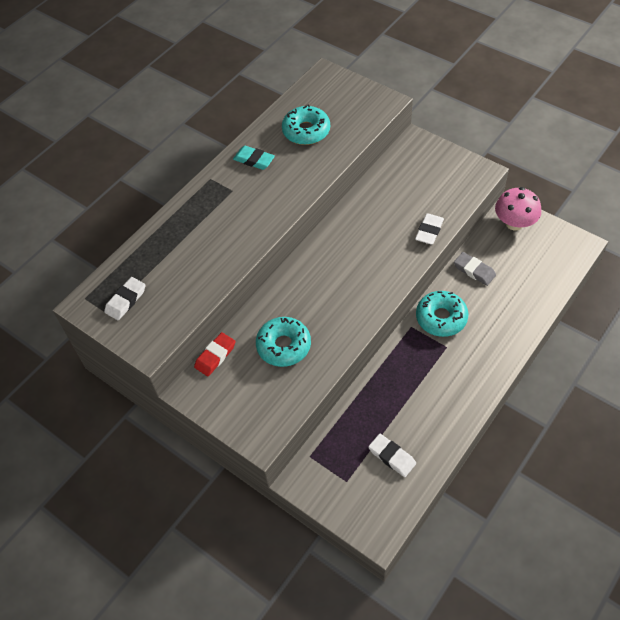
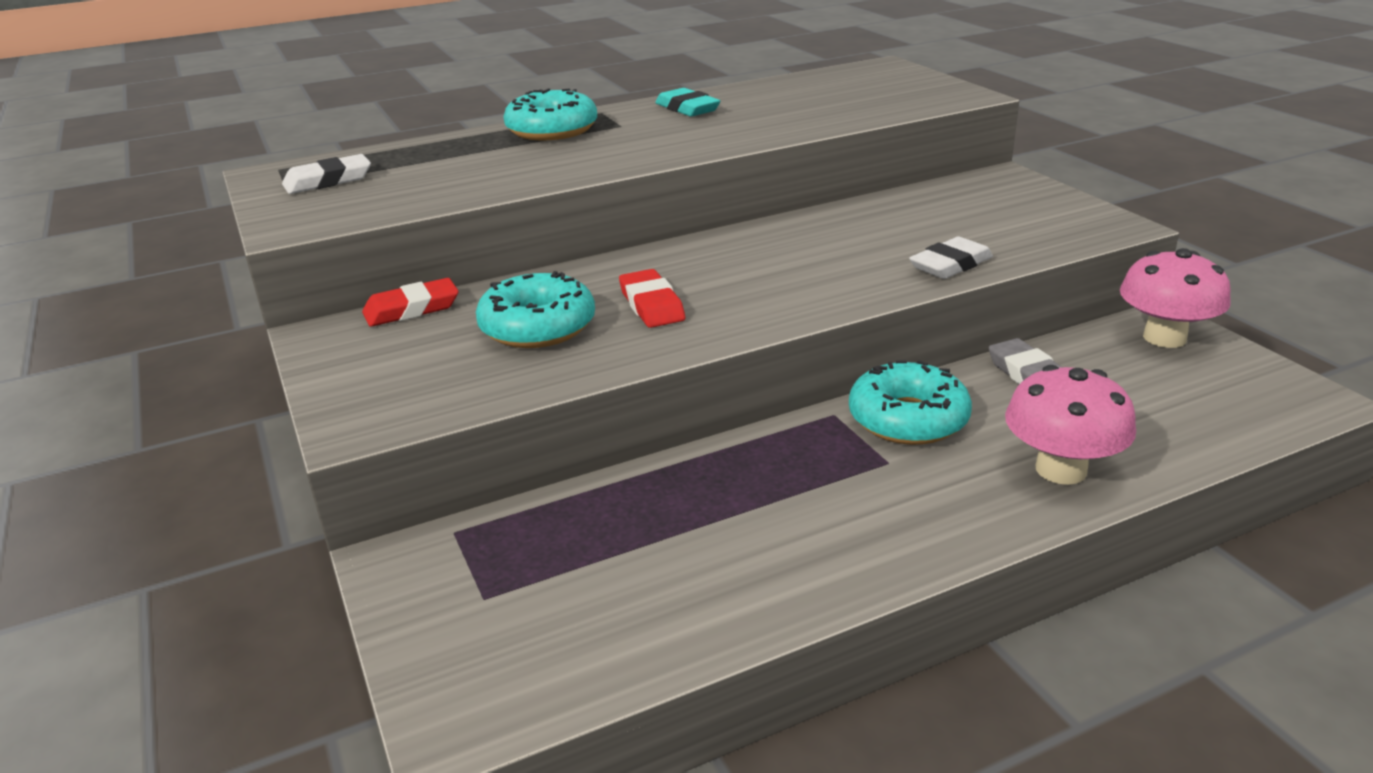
camera: 25 degrees right, 25 degrees down
turquoise donut [282,104,330,145] -> turquoise donut moved to [504,88,597,140]
white eraser [368,434,416,477] -> none
none -> red eraser [619,269,686,328]
none -> pink mushroom [1005,365,1136,485]

